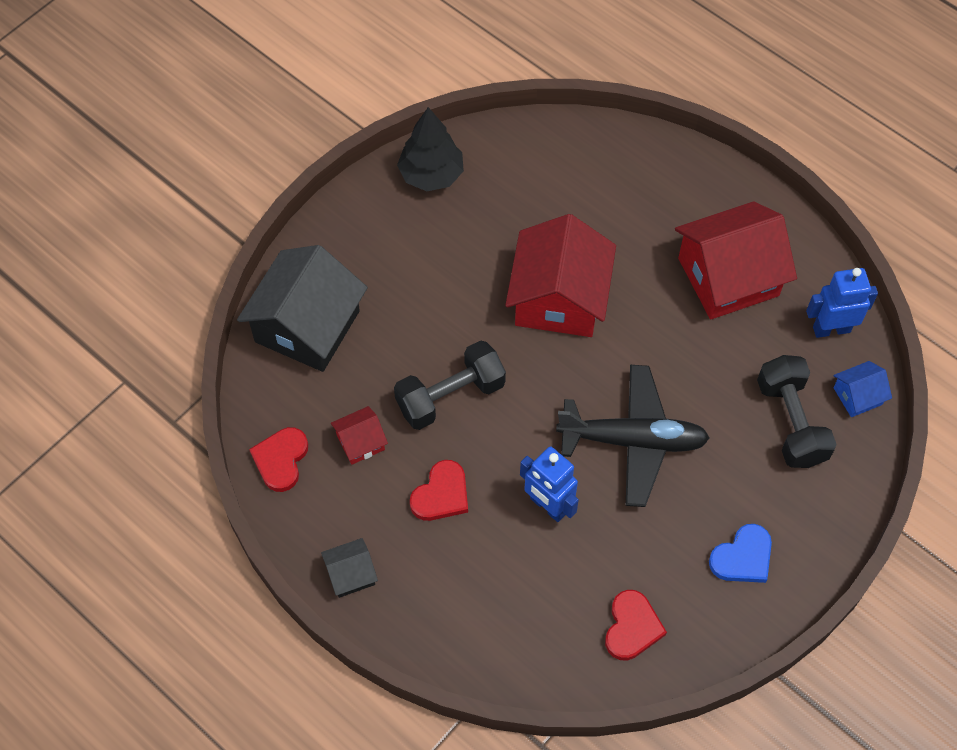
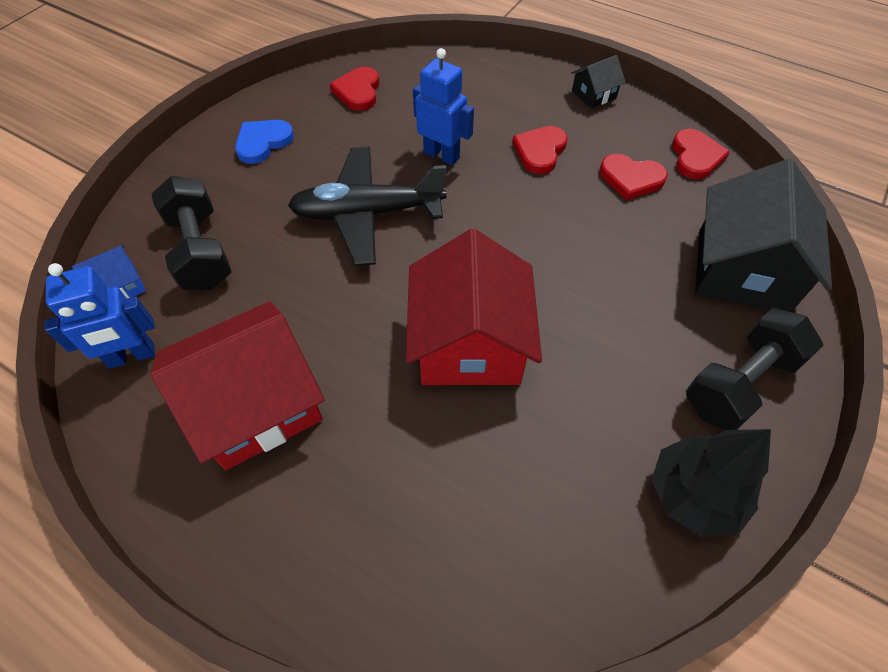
camera: 170 degrees right, 5 degrees down
red house [331,406,388,465] -> red heart [600,154,668,200]
black dumbbell [394,340,506,430] -> black dumbbell moved to [686,308,823,431]

